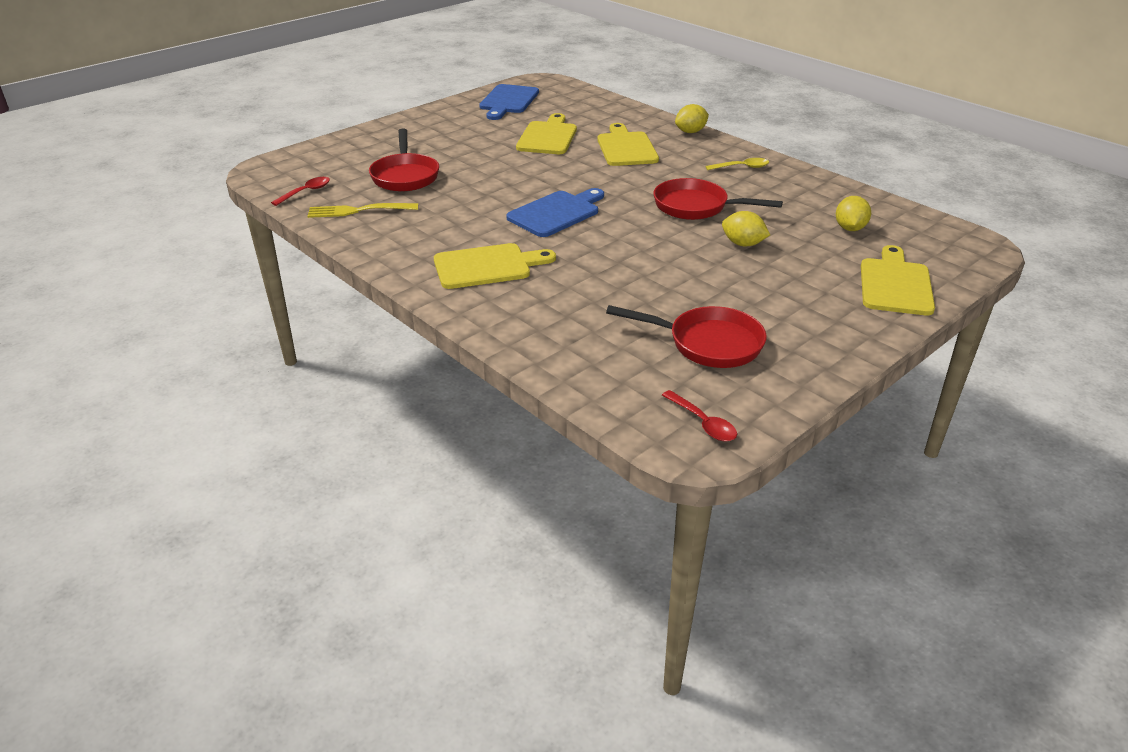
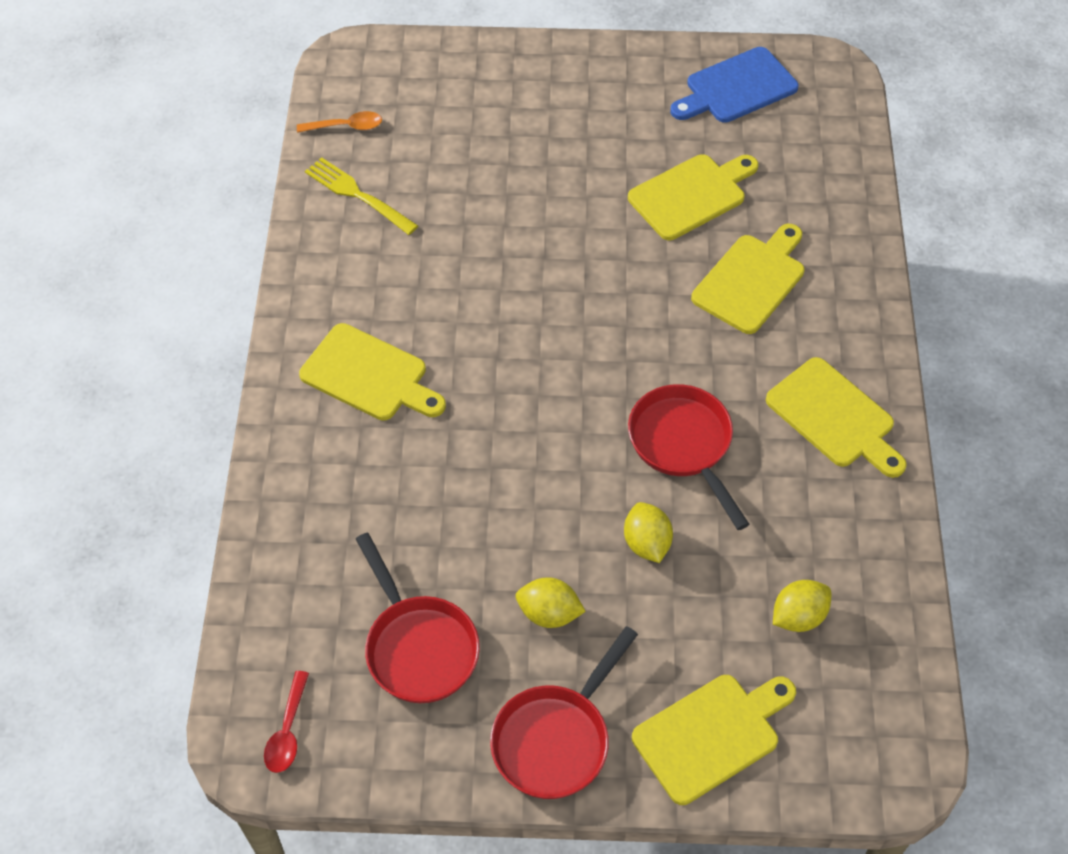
camera: 45 degrees right, 20 degrees up
red spoon [271,177,330,206] -> orange spoon [297,111,382,133]
red pan [369,129,439,191] -> red pan moved to [490,626,638,799]
blue cutting board [506,188,604,237] -> none
yellow lemon [675,104,709,133] -> yellow lemon moved to [516,577,586,628]
yellow spoon [706,158,769,170] -> yellow cutting board [766,357,907,478]

